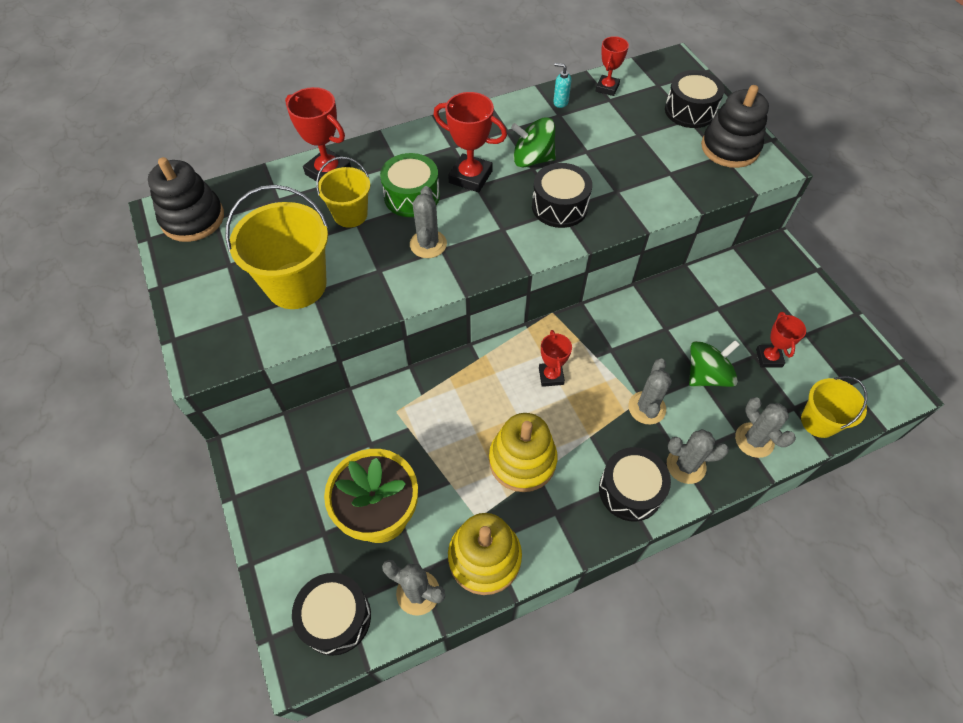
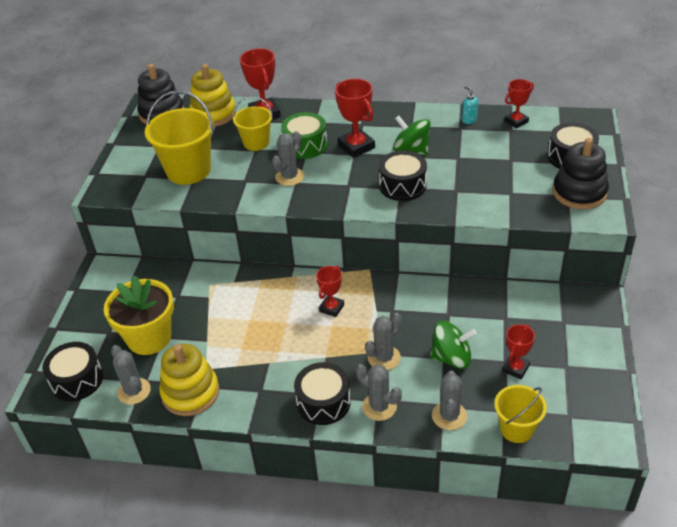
camera: 35 degrees right, 15 degrees down
yellow stacking toy [489,413,558,492] -> yellow stacking toy moved to [189,64,236,127]

